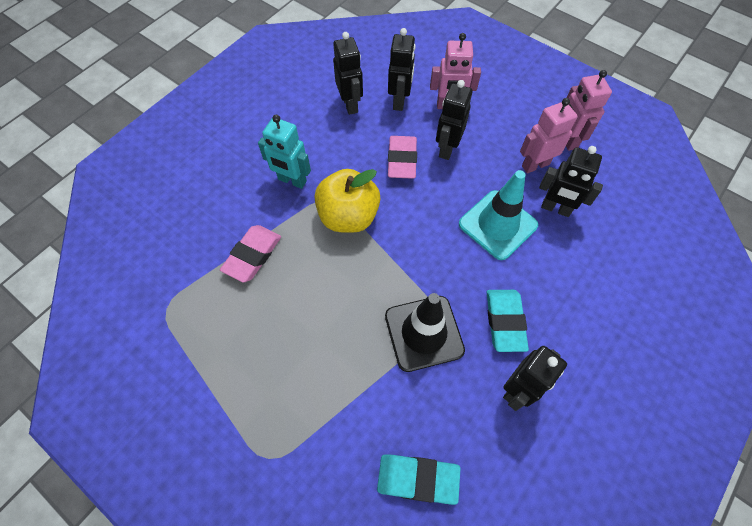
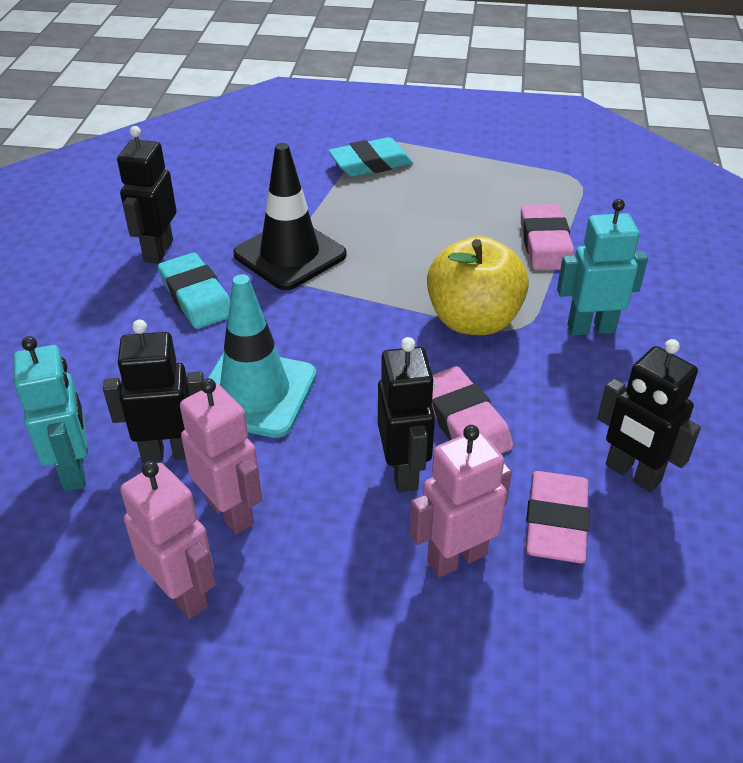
camera: 150 degrees right, 20 degrees down
turquoise eraser [377,454,460,505] -> turquoise eraser moved to [328,137,413,177]
black robot [388,28,416,111] -> pink eraser [525,471,590,563]
pink robot [520,98,578,173] -> pink robot turned 75 degrees counterclockwise [180,378,262,534]
none -> turquoise robot [14,336,88,492]

